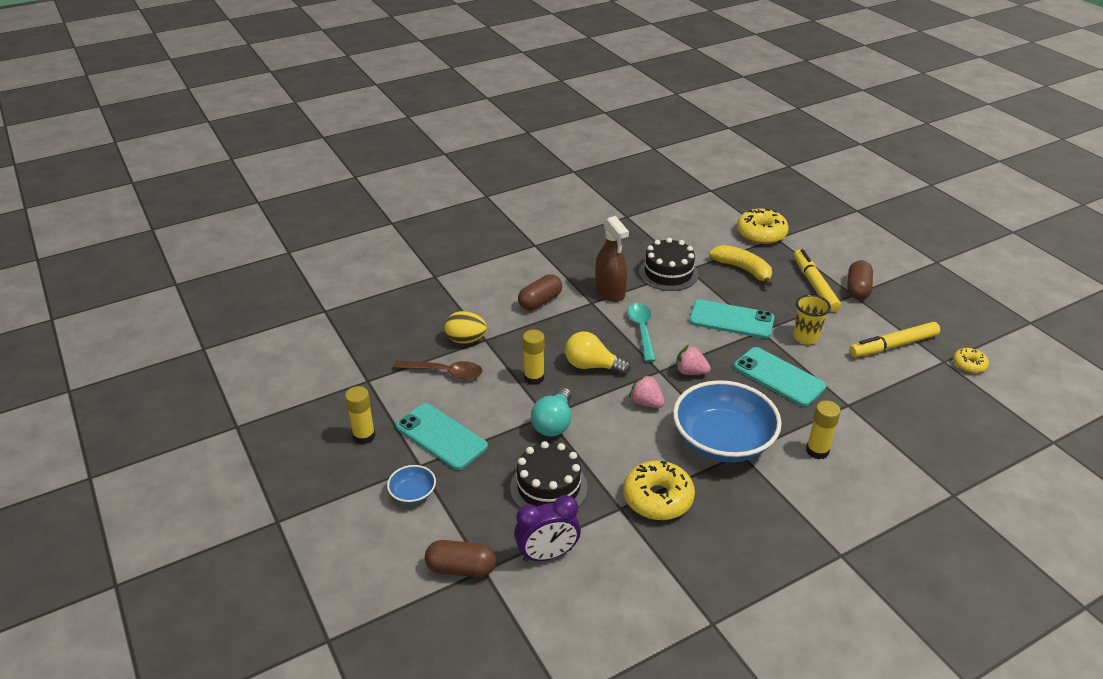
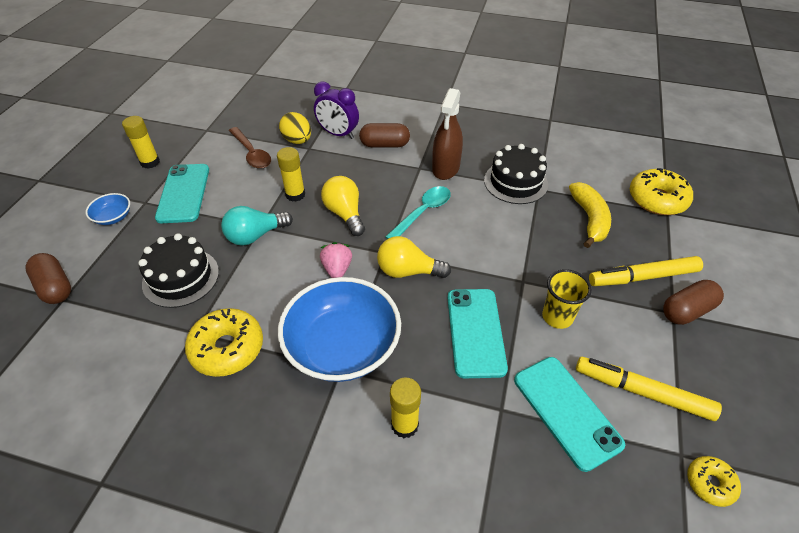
camera: 45 degrees right, 10 degrees up
purple clock [514,495,581,562] -> purple clock moved to [314,82,359,139]
pink strawberry [676,345,711,375] -> yellow light bulb [377,236,451,278]
turquoise phone [689,300,774,338] -> turquoise phone moved to [514,357,625,472]
yellow marker [794,249,841,312] -> yellow marker turned 135 degrees counterclockwise [589,256,703,286]

